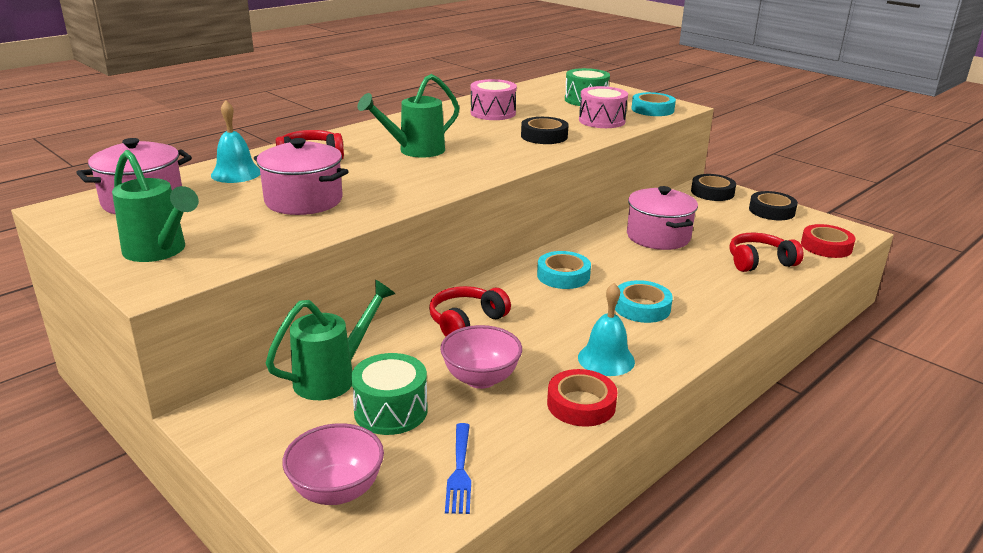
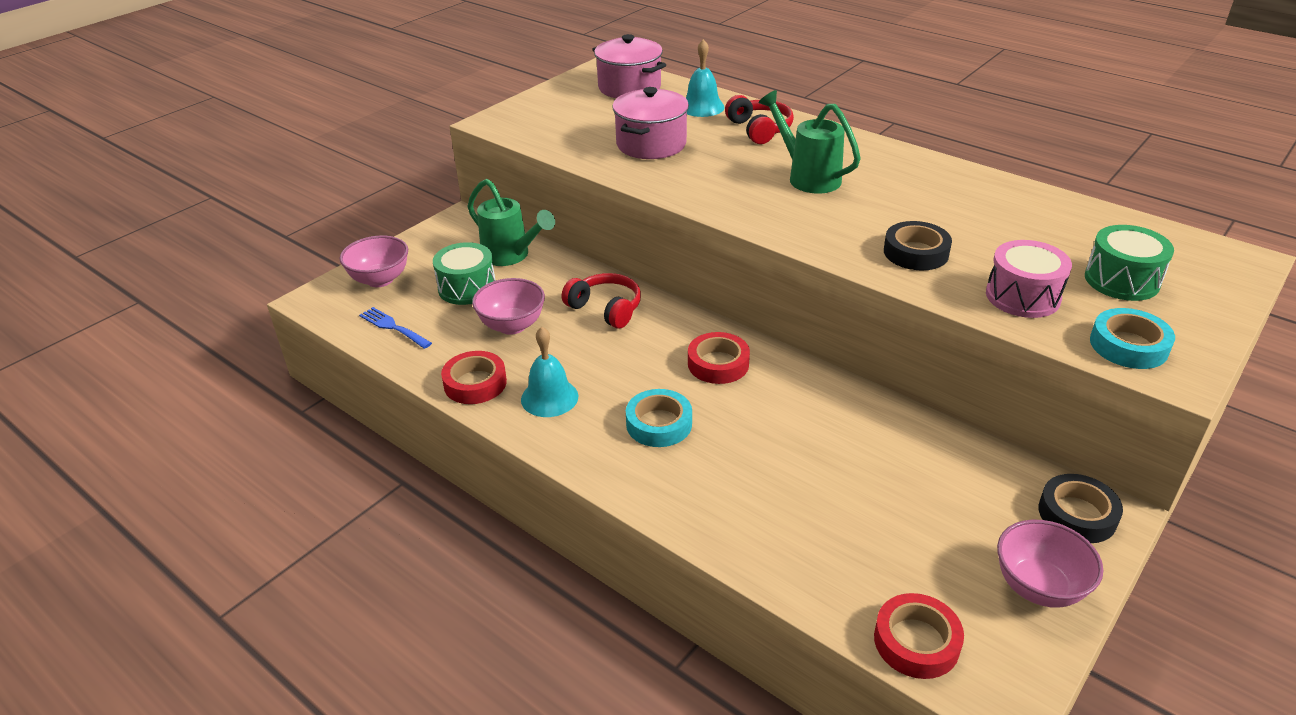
camera: 85 degrees right, 10 degrees up
green watering can [112,150,199,262] -> none
blue fork [445,423,471,514] -> blue fork turned 45 degrees clockwise [359,307,432,349]
pink drum [470,79,517,120] -> none
turquoise tape [537,251,591,289] -> red tape [688,332,750,384]
pink pot [627,186,698,250] -> none
red headphones [729,233,803,272] -> none
black tape [749,191,798,220] -> pink bowl [997,520,1103,608]

